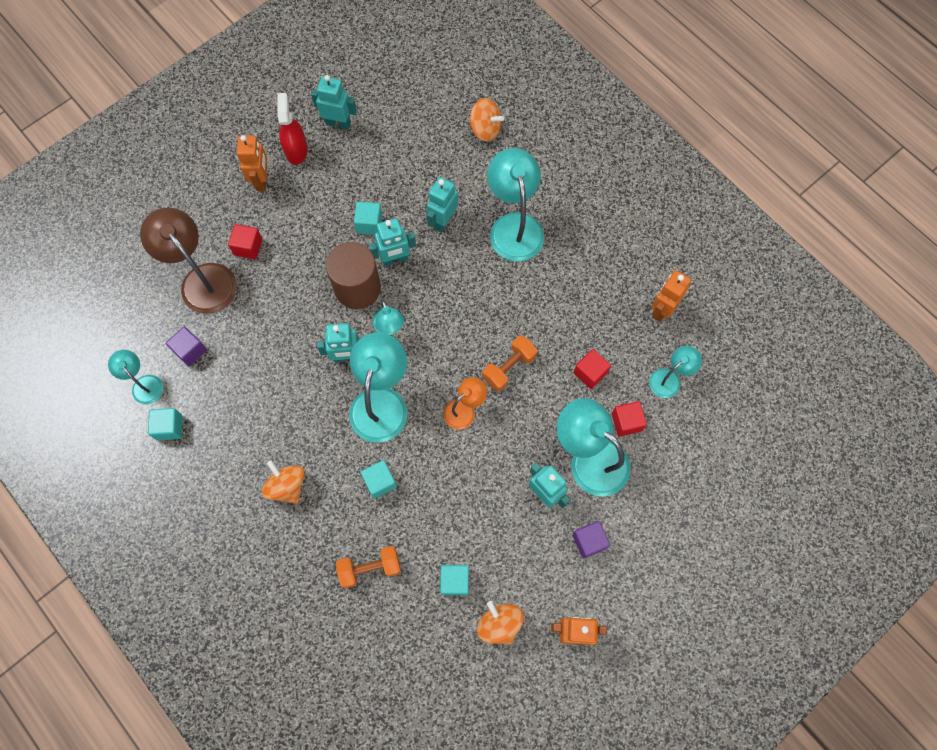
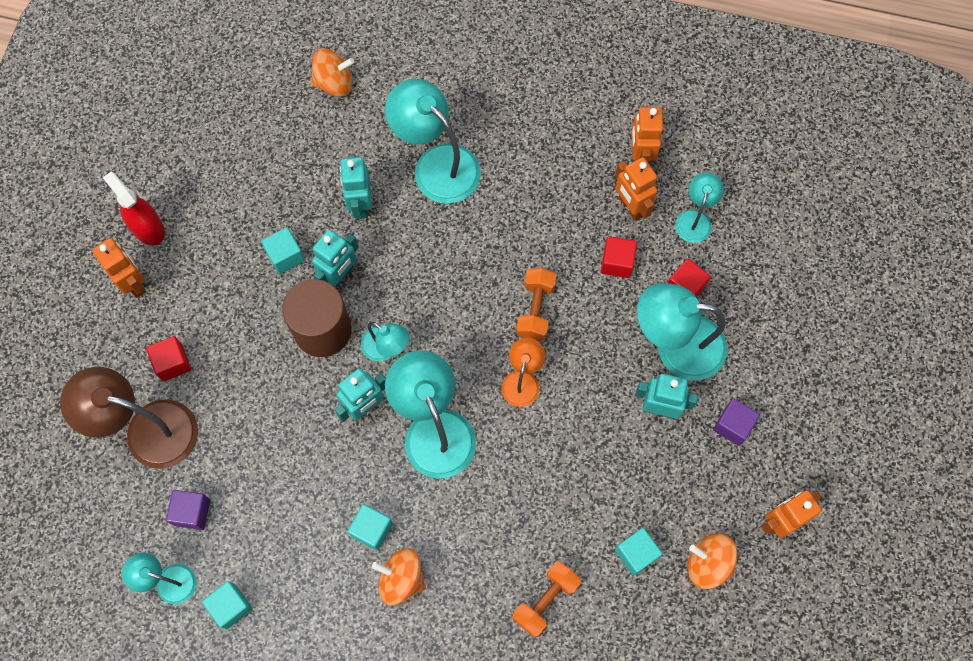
camera: 35 degrees left, 0 degrees up
turquoise robot [311,75,357,130] -> none
turquoise cube [361,460,397,499] -> turquoise cube moved to [347,504,393,551]
none -> orange robot [615,157,658,221]

